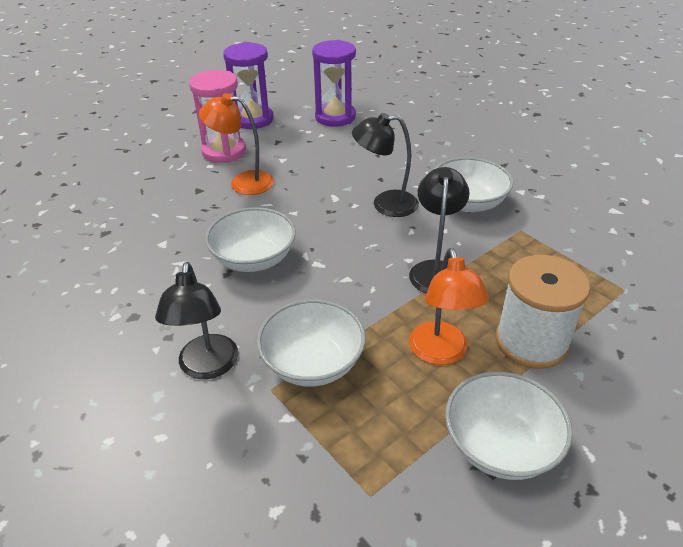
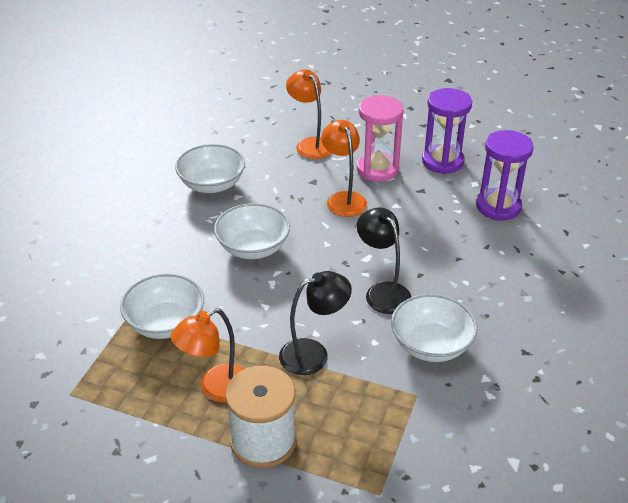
camera: 60 degrees right, 0 degrees up
black lamp [155,262,238,379] -> none
white bowl [445,372,572,480] -> white bowl moved to [175,144,245,193]
none -> orange lamp [286,70,331,159]

